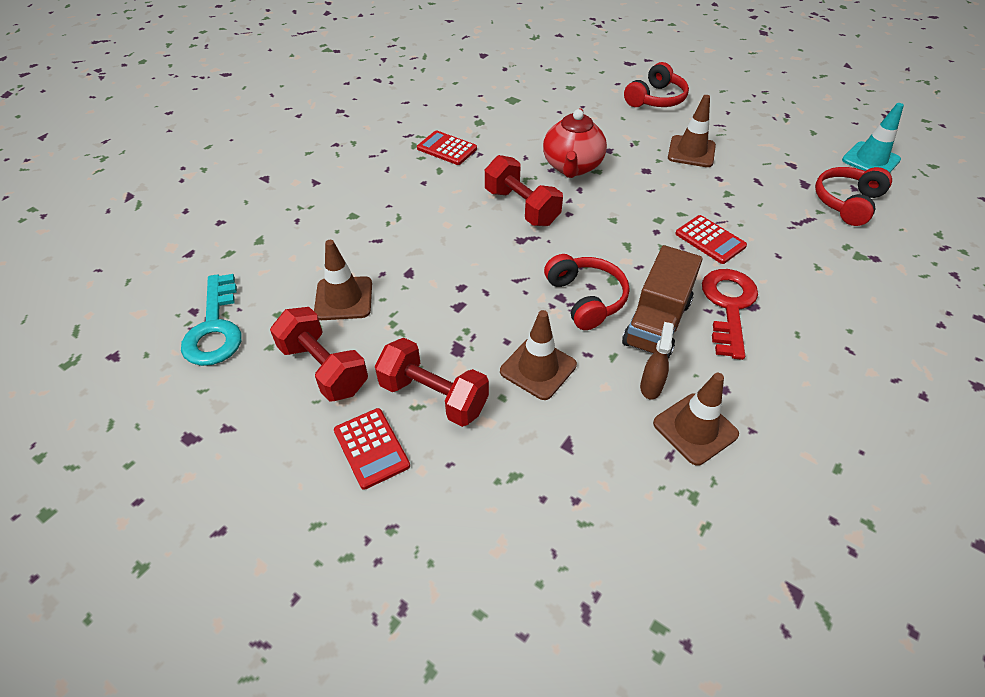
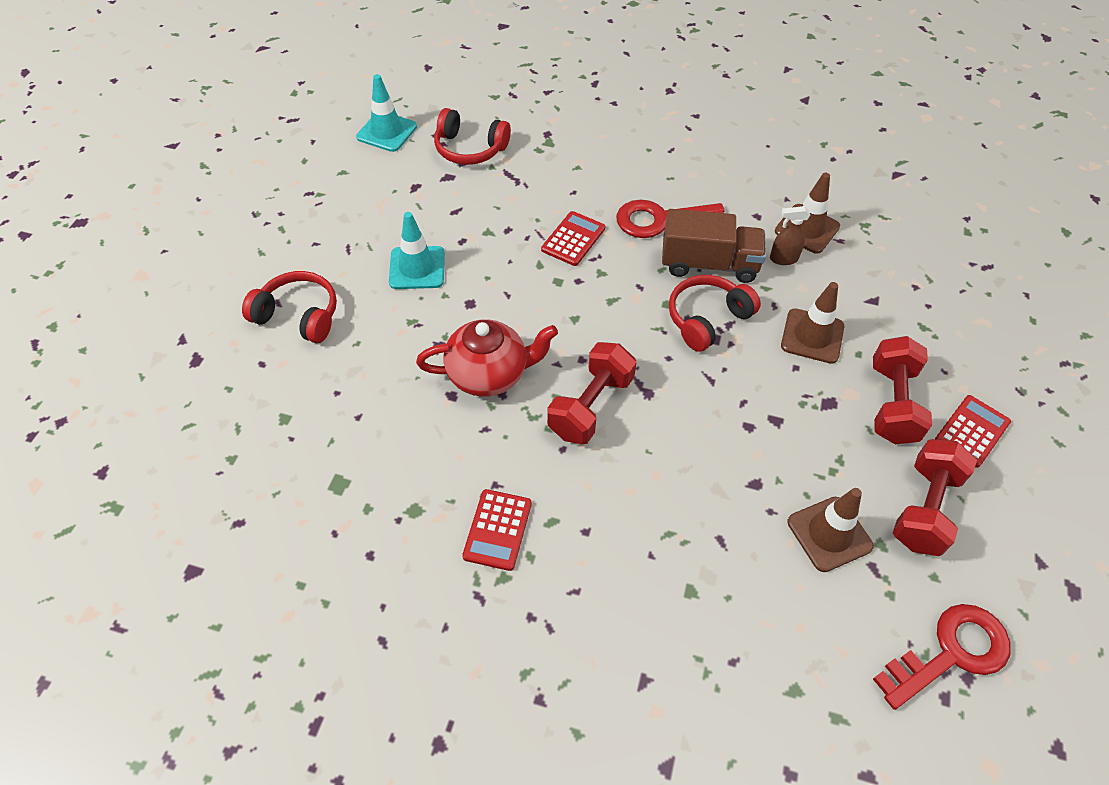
camera: 110 degrees left, 5 degrees up
turquoise key [181,274,242,366] -> red key [873,604,1011,710]
brown traffic cone [668,95,716,167] -> turquoise traffic cone [389,212,445,289]

